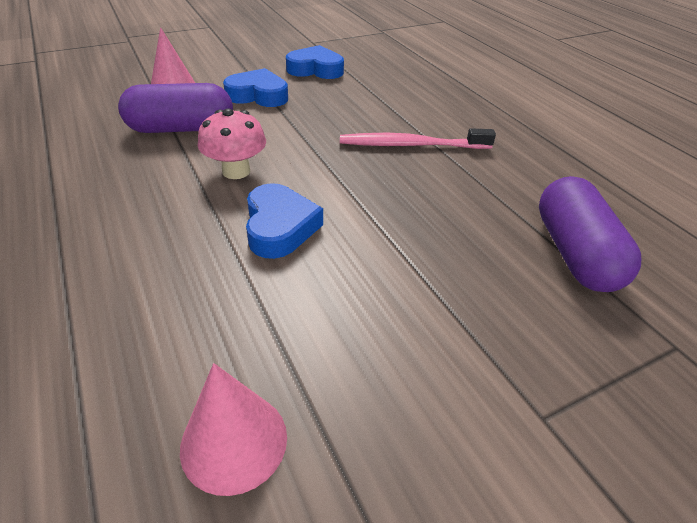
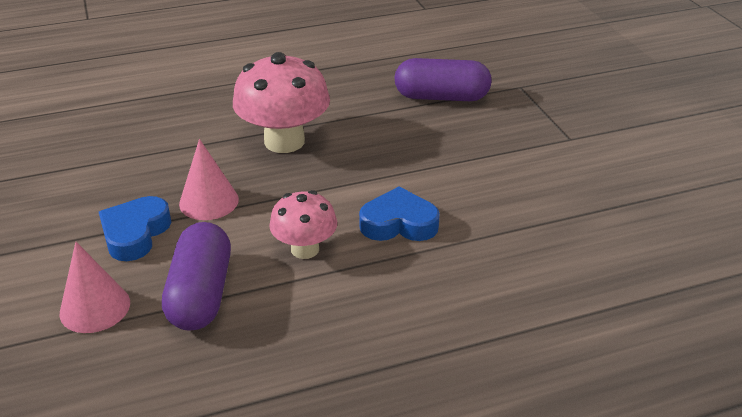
camera: 80 degrees left, 5 degrees down
pink cone [180,363,287,496] -> pink cone moved to [179,139,239,220]
blue heart [286,45,344,79] -> none
pink toothbrush [340,128,496,149] -> pink mushroom [233,52,330,153]

